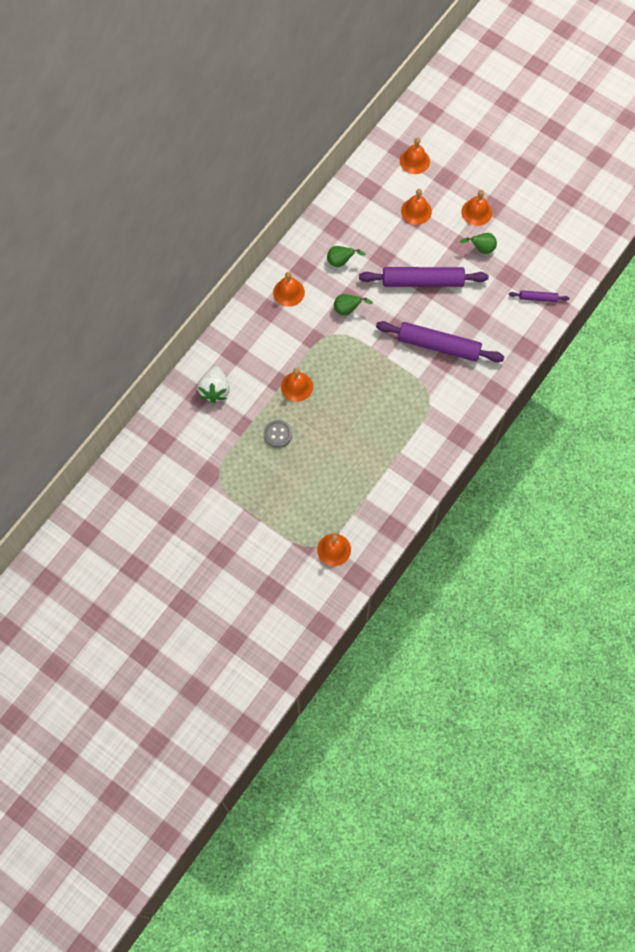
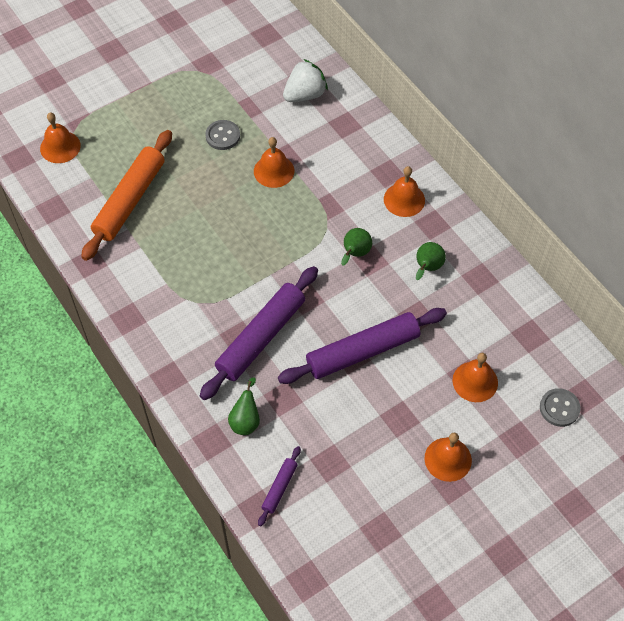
camera: 110 degrees right, 10 degrees down
white strawberry [197,366,230,403] -> white strawberry turned 120 degrees clockwise [283,59,328,102]
purple rolling pin [359,267,489,287] -> purple rolling pin turned 45 degrees clockwise [278,308,447,384]
orange bell [400,138,430,174] -> grey button [540,388,581,427]
green pear [460,233,497,254] -> green pear moved to [228,377,260,435]
none -> orange rolling pin [81,130,172,261]

